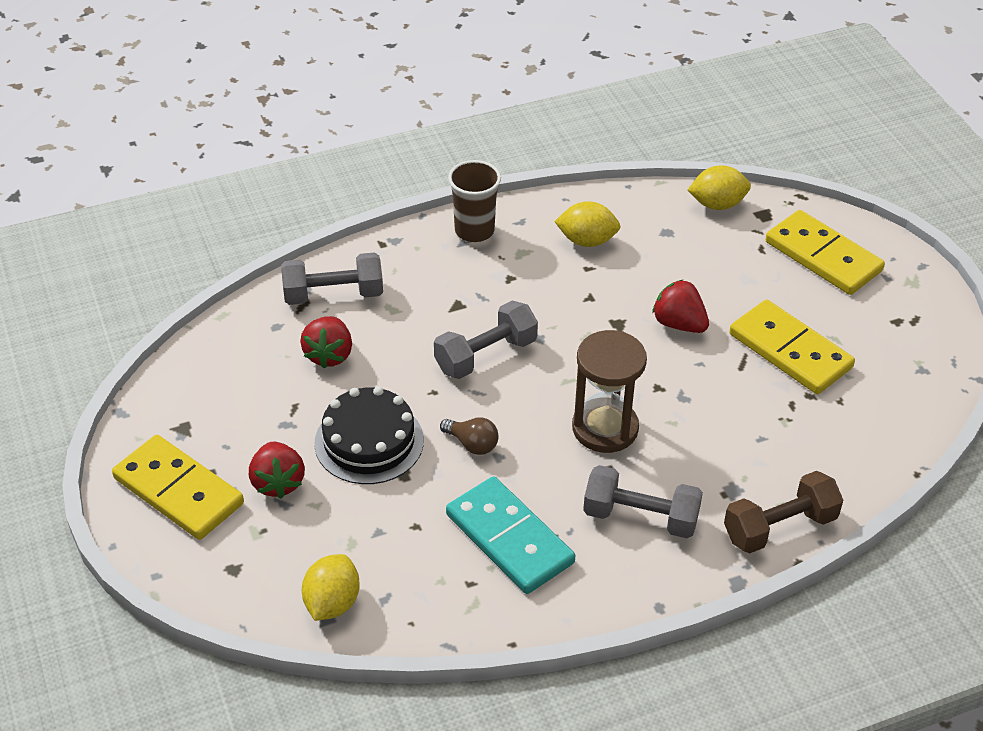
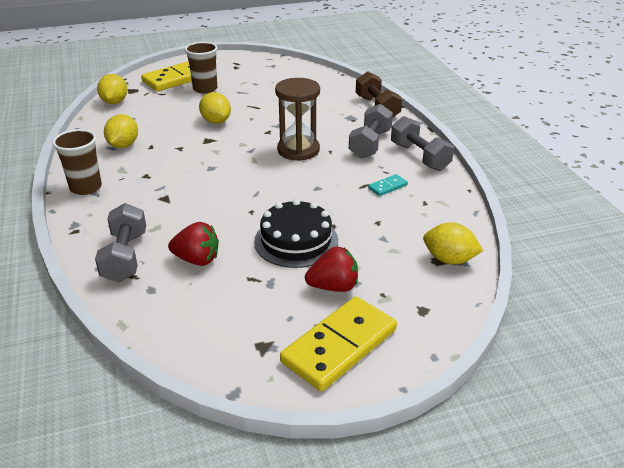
camera: 85 degrees left, 10 degrees down
grey dumbbell [434,301,538,379] -> grey dumbbell moved to [391,116,454,171]
brown light bulb [440,417,498,455] -> none
turquoise domino [446,476,575,594] -> turquoise domino [368,174,408,196], size x0.44
red strawberry [652,280,709,333] -> yellow lemon [199,92,231,124]
yellow domino [729,299,855,394] -> none
none -> brown cup [185,42,218,94]

